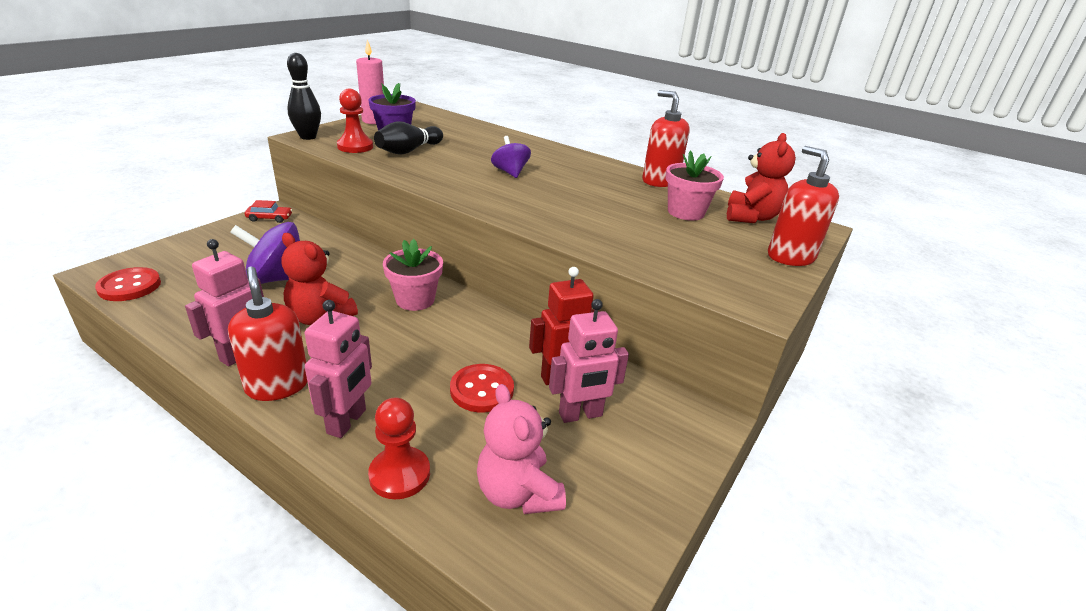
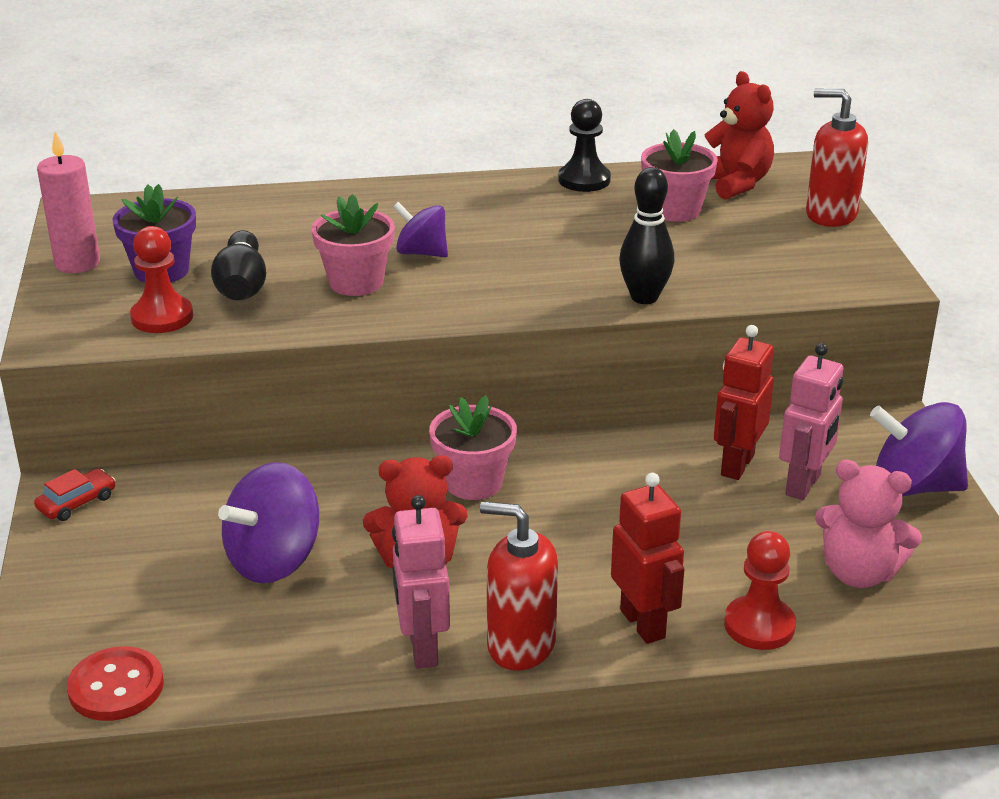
camera: 40 degrees left, 0 degrees up
black bowling pin [287,53,321,140] -> black bowling pin moved to [619,167,675,304]
pink robot [305,300,372,438] -> red robot [611,473,684,644]
red button [450,364,514,412] -> none
red soap dispenser [642,90,690,187] -> black pawn [558,99,611,192]
none -> pink flower pot [312,194,395,296]
none -> purple spinning top [870,402,968,496]

